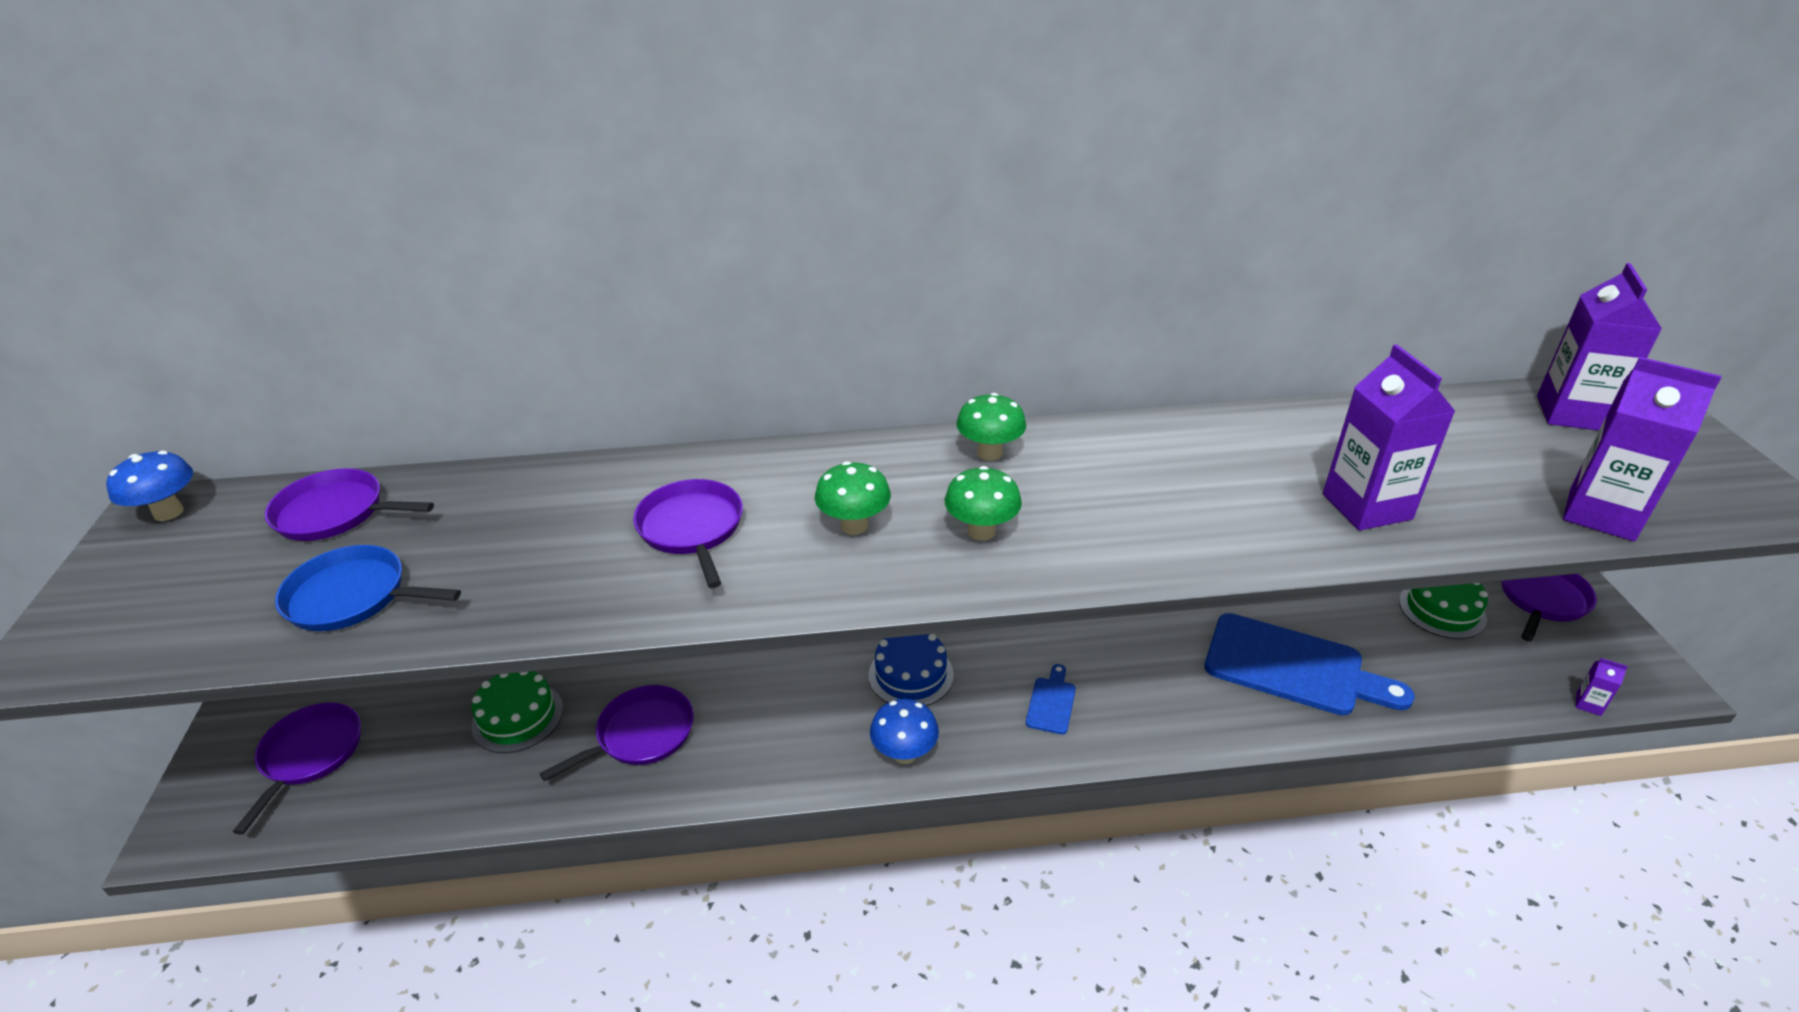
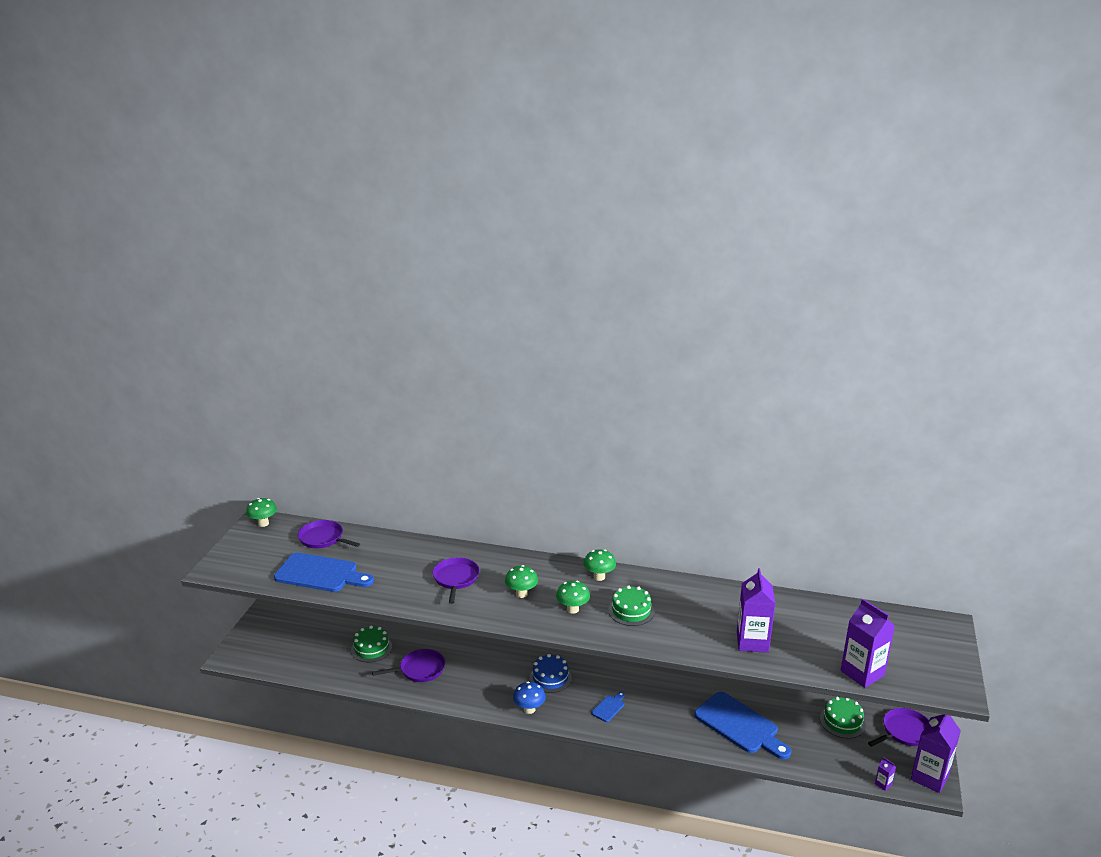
camera: 20 degrees right, 10 degrees down
blue mushroom [106,451,193,521] -> green mushroom [246,498,277,527]
purple pan [233,703,361,835] -> none
blue pan [275,545,461,631] -> blue cutting board [274,553,374,592]
purple carton [1537,263,1662,431] -> purple carton moved to [911,714,961,793]
none -> green cake [608,585,655,626]

